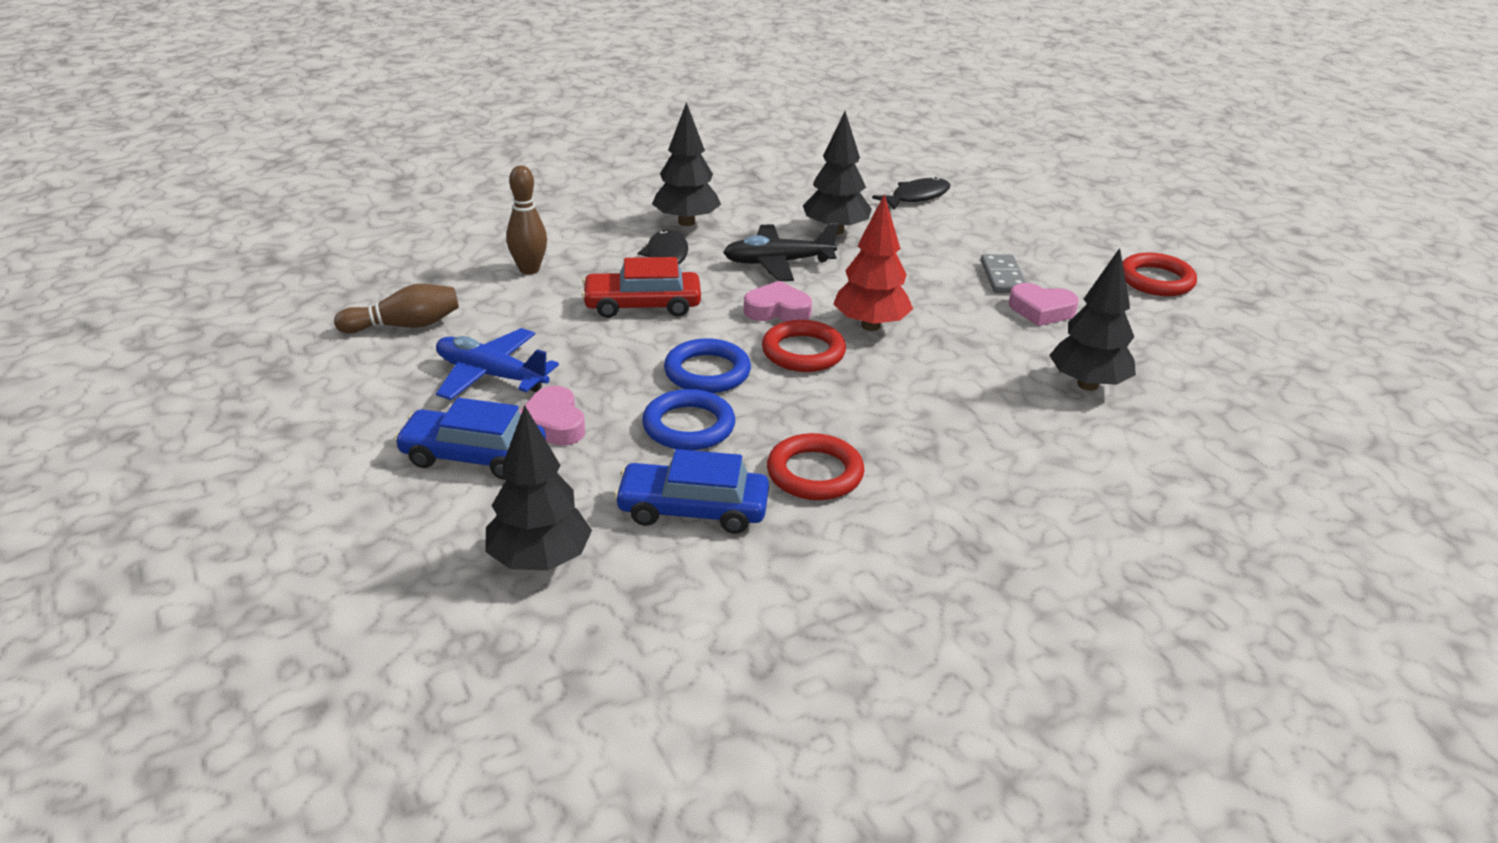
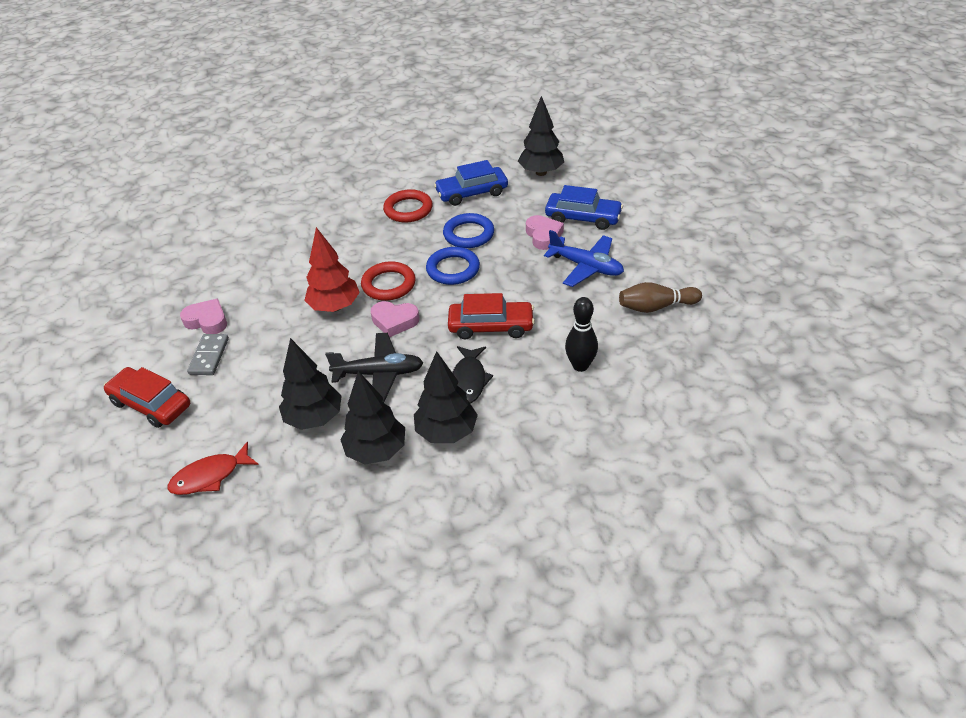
camera: 170 degrees left, 10 degrees up
brown bowling pin [506,165,547,274] -> black bowling pin [565,297,598,372]
blue car [614,449,769,534] -> blue car turned 150 degrees clockwise [434,160,508,206]
black fish [872,177,950,210] -> red fish [167,442,259,495]
black tree [1049,248,1136,391] -> black tree moved to [340,371,405,465]
red ring [1123,253,1197,296] -> none
none -> red car [104,367,190,428]

